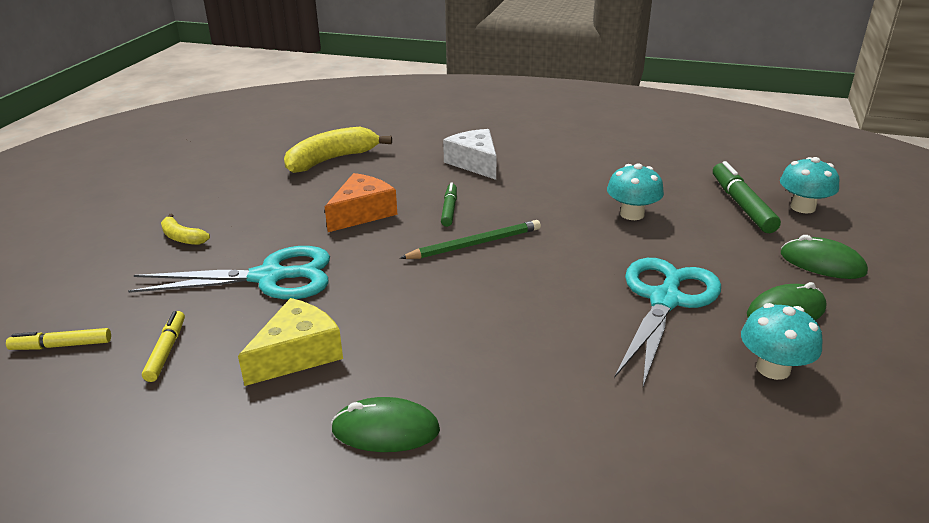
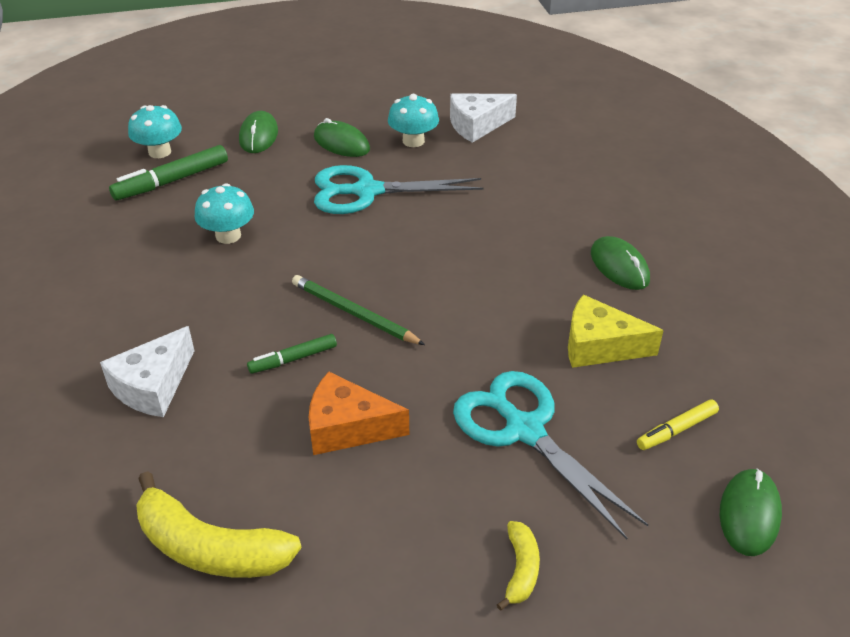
camera: 120 degrees left, 10 degrees up
yellow marker [6,328,111,350] -> green mouse [720,468,782,556]
none -> white cheese [450,93,517,143]

